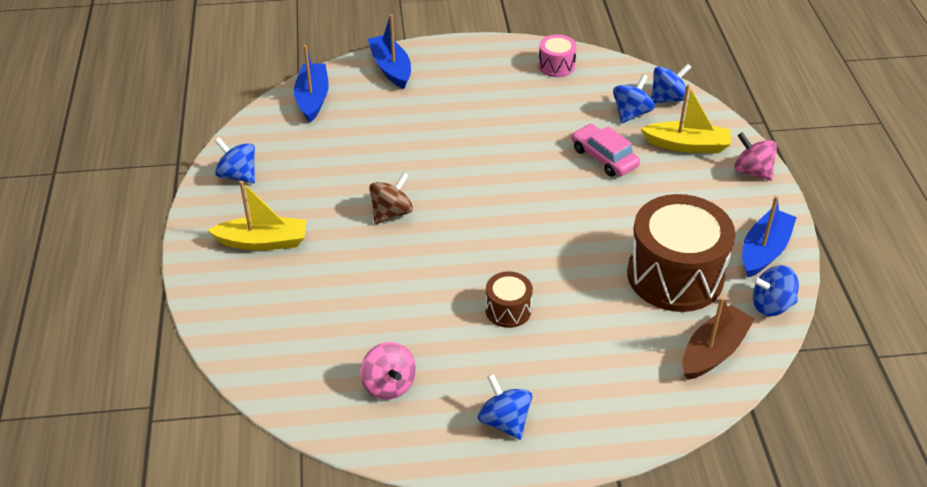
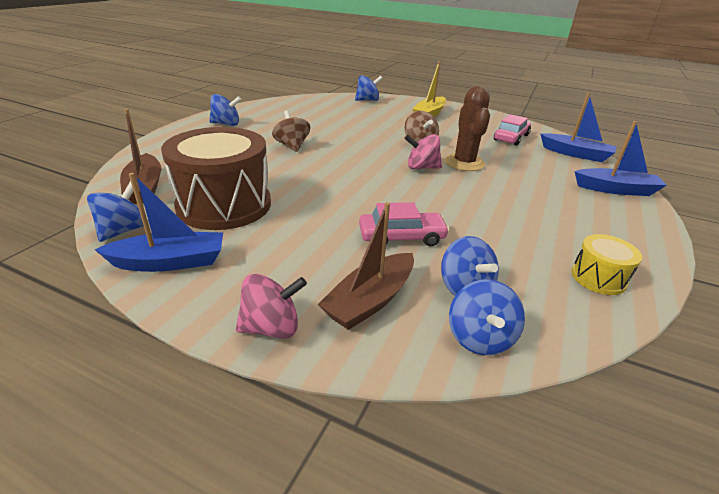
camera: 120 degrees right, 10 degrees down
blue spinning top [215,137,255,183] -> blue spinning top moved to [355,75,383,101]
pink spinning top [360,342,416,400] -> pink spinning top moved to [404,134,442,169]
brown drum [485,271,533,328] -> brown spinning top [272,110,310,152]
pink drum [538,34,577,77] -> yellow drum [571,234,642,295]
yellow boat [640,84,731,153] -> brown boat [318,202,414,330]
blue boat [742,196,797,278] -> blue boat turned 75 degrees counterclockwise [94,173,223,272]
none -> brown cactus [445,86,490,171]
none -> pink car [494,114,531,146]

